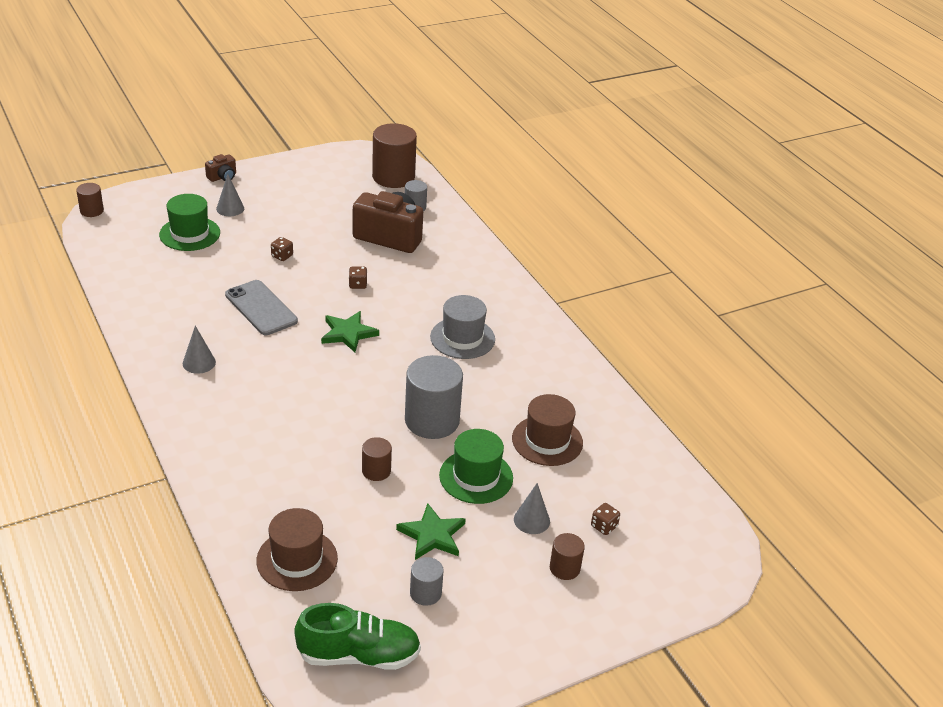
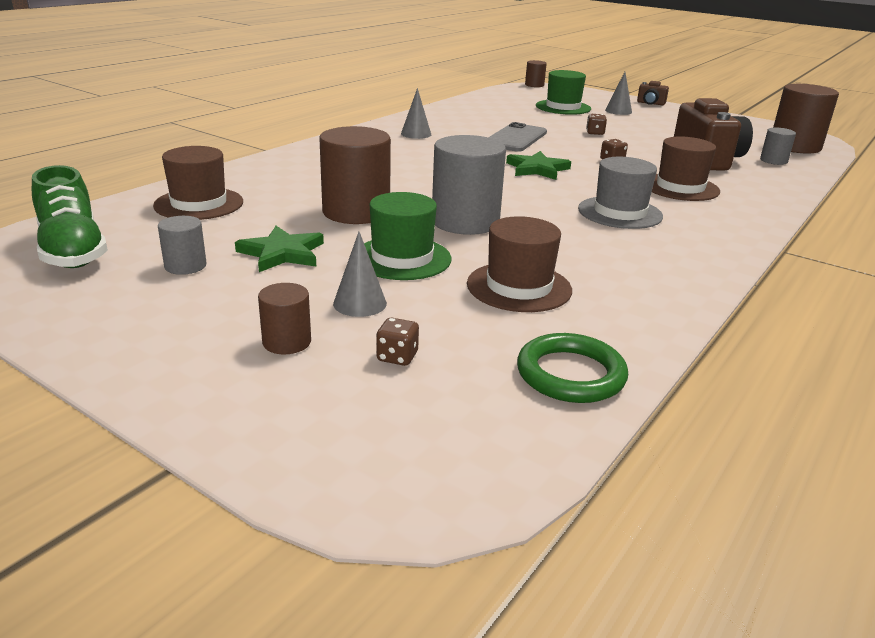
camera: 65 degrees right, 10 degrees down
brown cylinder [362,437,392,481] -> brown cylinder [319,126,391,224], size x1.99
none -> green ring [517,333,628,403]
none -> brown hat [652,136,720,201]

